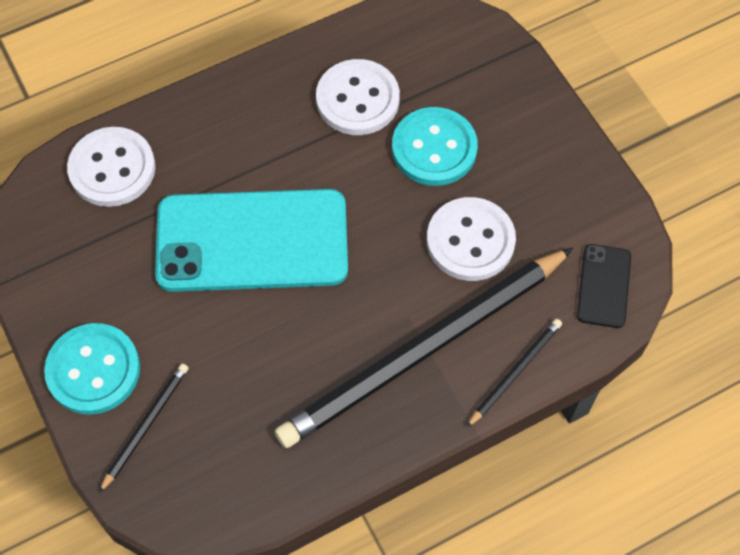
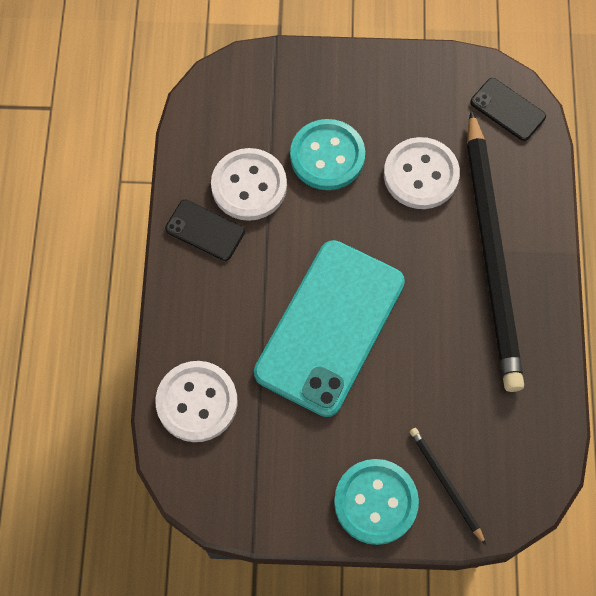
camera: 60 degrees left, 5 degrees up
black pencil [467,319,562,428] -> none
none -> black phone [165,200,245,261]

